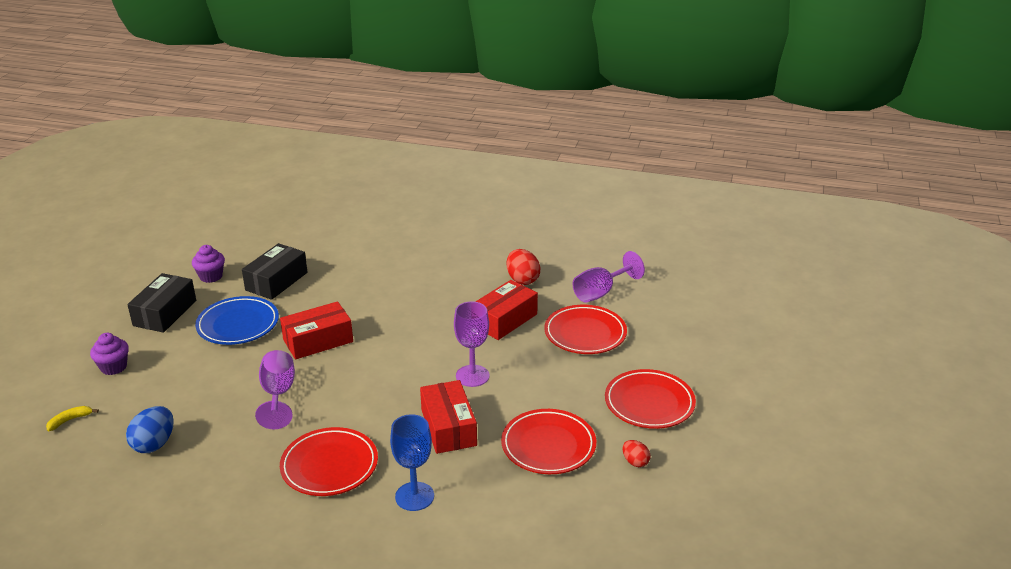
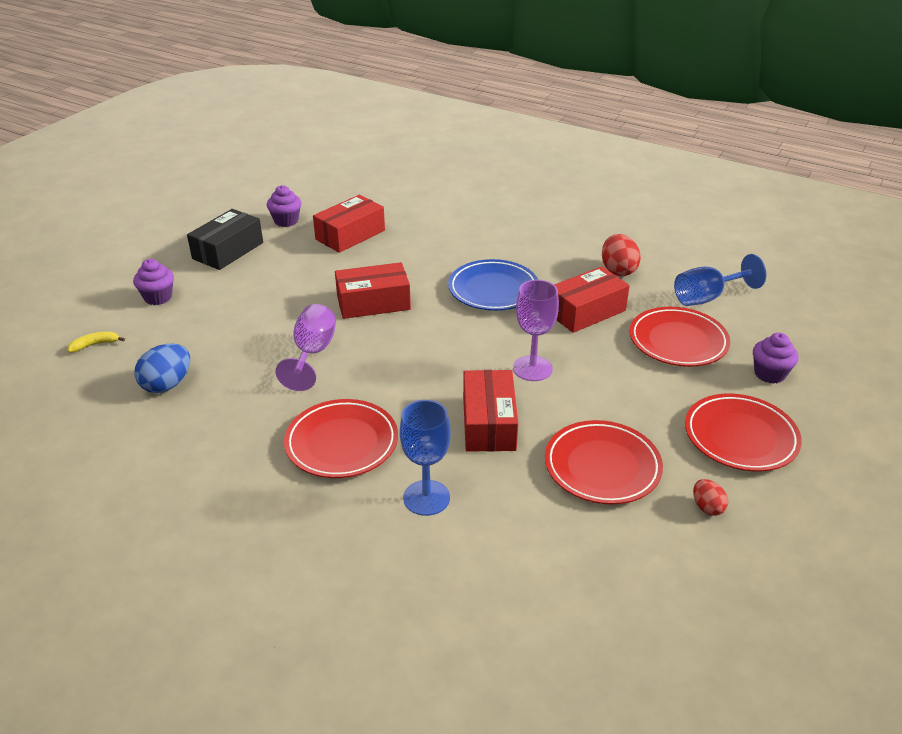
camera: 15 degrees right, 5 degrees up
blue plate [195,296,279,345] -> blue plate moved to [448,259,538,311]
black box [242,243,307,300] -> red box [313,195,385,253]
purple goblet [573,251,645,303] -> blue goblet [674,254,766,306]
none -> purple cupcake [753,333,799,384]

